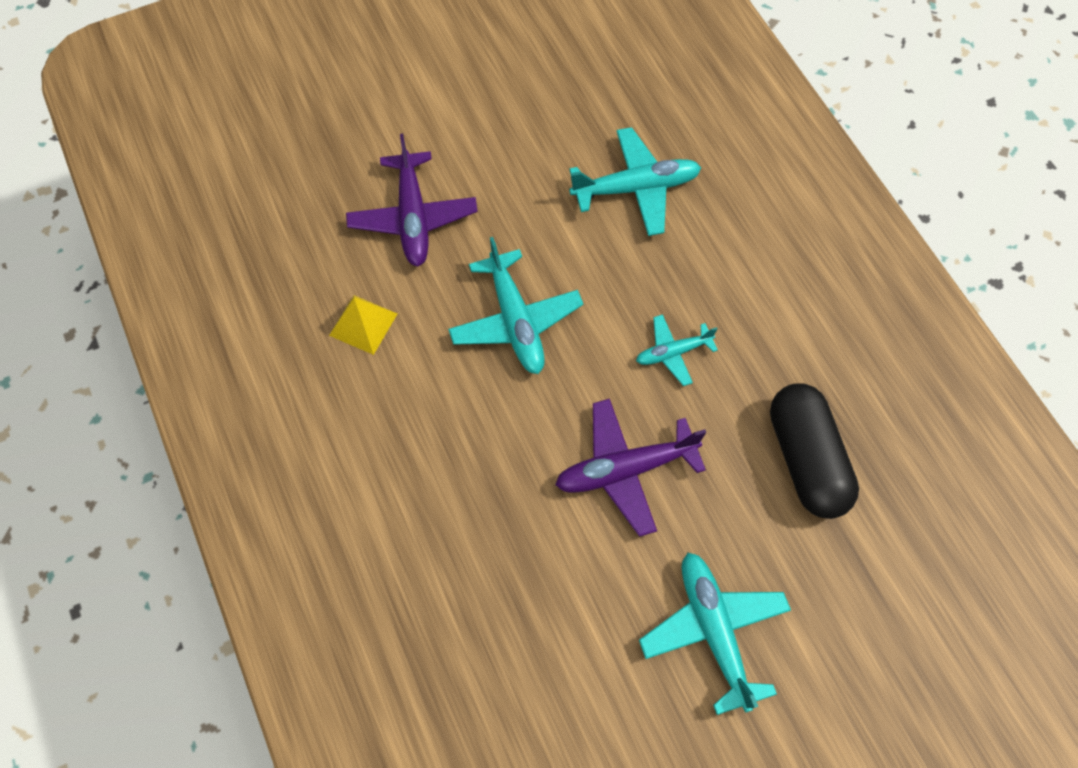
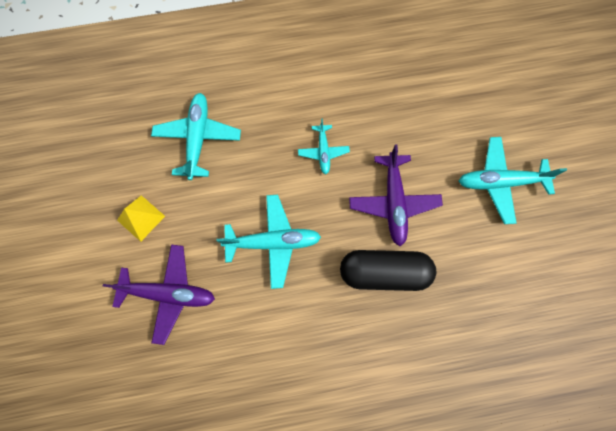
camera: 75 degrees left, 10 degrees up
yellow pyramid [329,295,397,355] -> yellow pyramid moved to [117,195,165,242]
black capsule [770,384,859,519] -> black capsule moved to [340,250,436,291]

